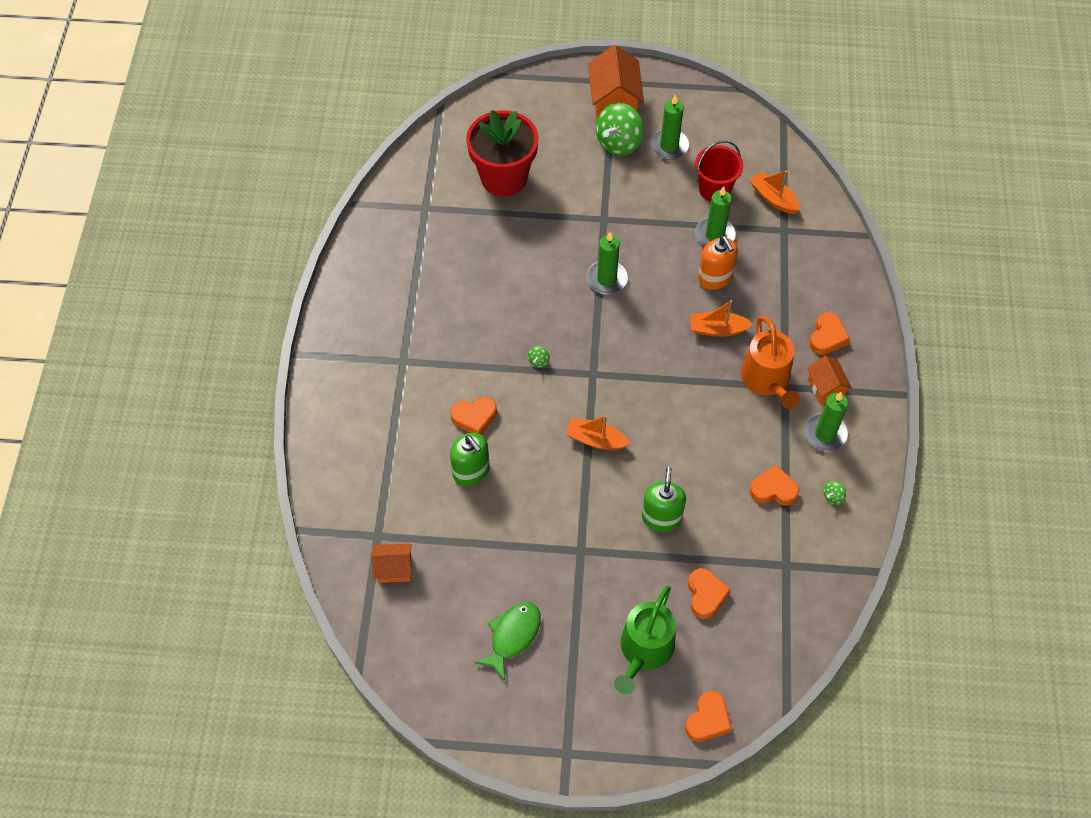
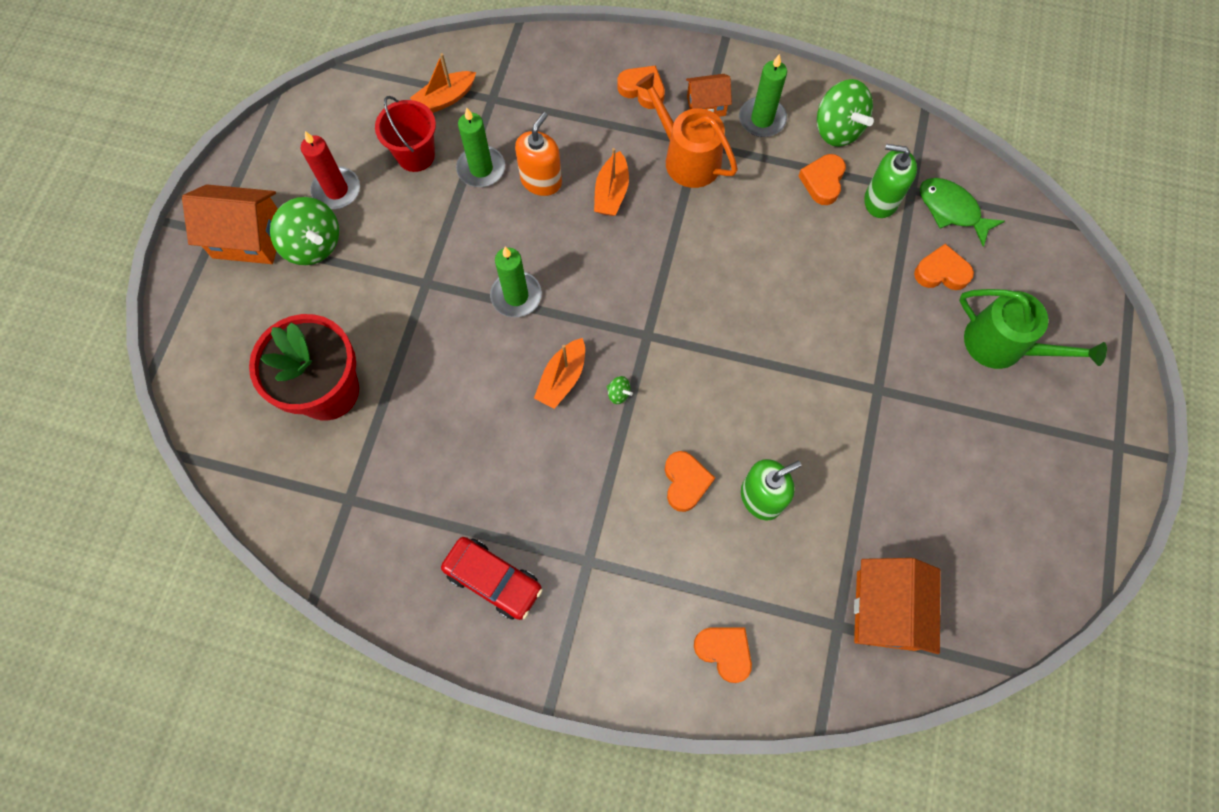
camera: 80 degrees left, 10 degrees up
orange house [372,543,412,583] -> orange house [854,558,941,654], size x1.70
green fish [474,602,541,681] -> green fish moved to [920,178,1005,247]
orange boat [566,415,631,450] -> orange boat moved to [534,338,585,409]
green soap dispenser [642,467,686,532] -> green soap dispenser moved to [864,144,917,218]
green candle [650,94,689,160] -> red candle [301,131,360,209]
orange heart [685,691,732,742] -> orange heart moved to [694,628,752,683]
orange soap dispenser [698,236,738,290] -> orange soap dispenser turned 45 degrees counterclockwise [515,112,562,196]
orange watering can [741,316,800,409] -> orange watering can turned 135 degrees counterclockwise [636,73,738,188]
green spinning top [824,481,846,505] -> green spinning top [817,79,874,147], size x2.48
none -> red car [441,537,543,620]

